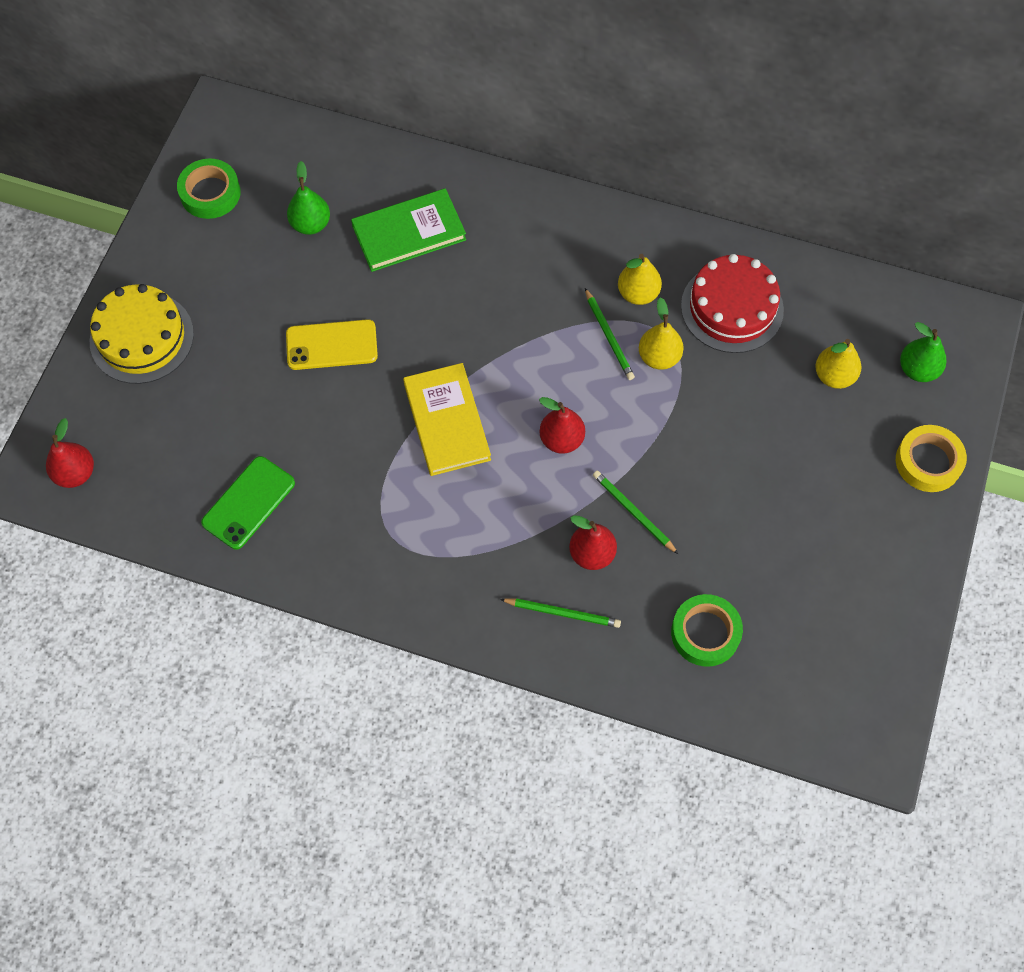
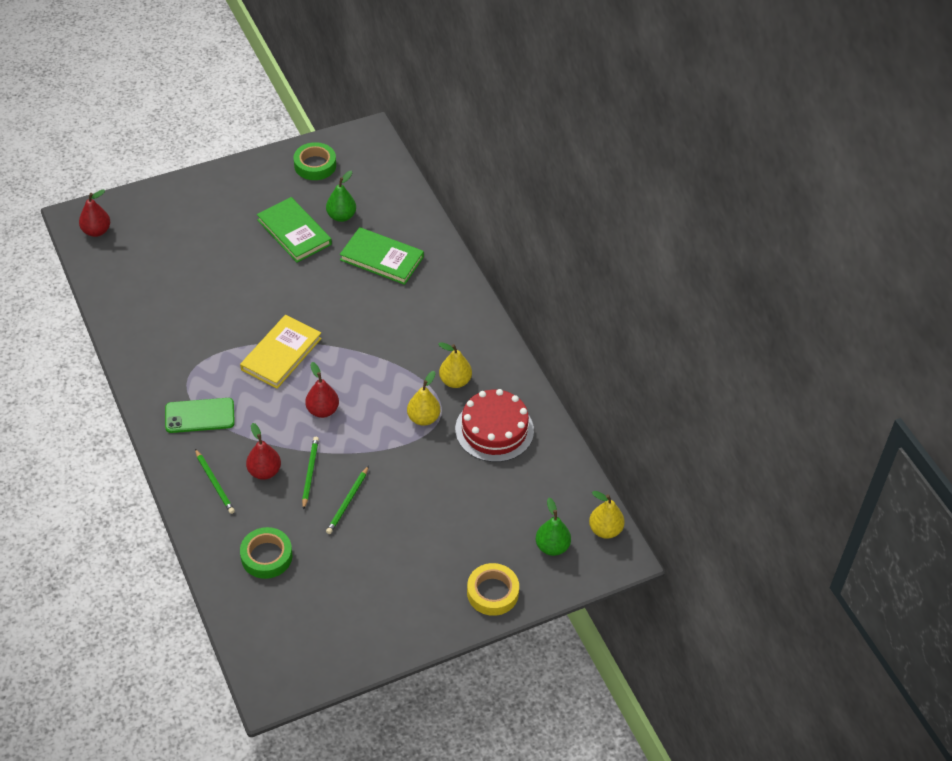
camera: 45 degrees right, 15 degrees down
yellow cake [90,284,194,384] -> none
green phone [201,456,295,550] -> green phone moved to [165,398,235,433]
yellow phone [286,319,378,370] -> none
green pencil [585,288,635,380] -> green pencil moved to [326,466,369,534]
yellow pear [816,339,861,389] -> yellow pear moved to [589,491,625,539]
none -> green book [257,197,332,263]

